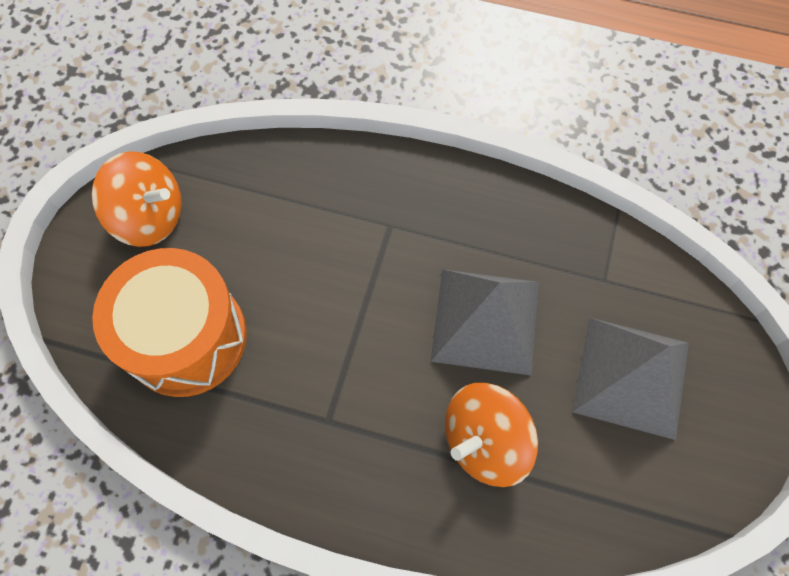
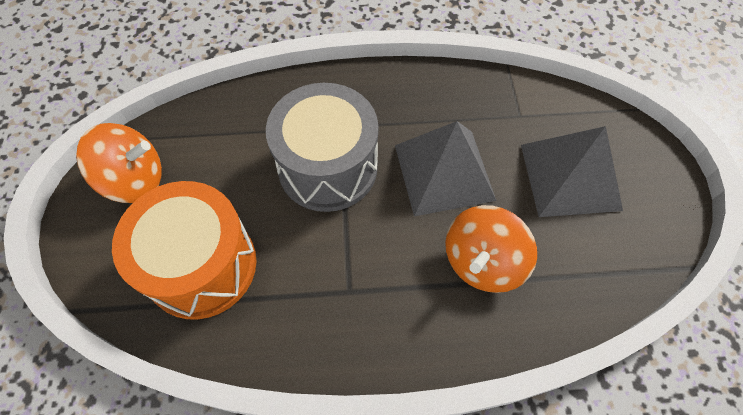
camera: 20 degrees left, 5 degrees down
none -> grey drum [266,83,378,212]

